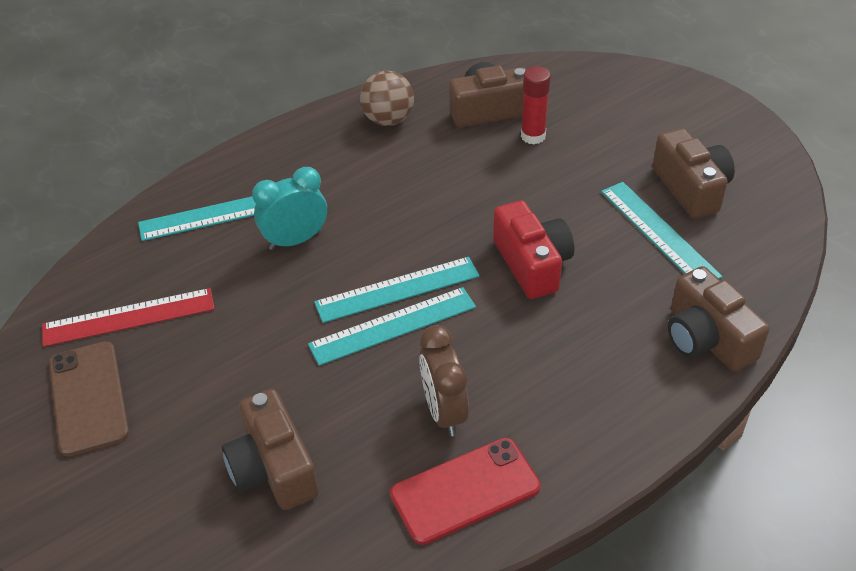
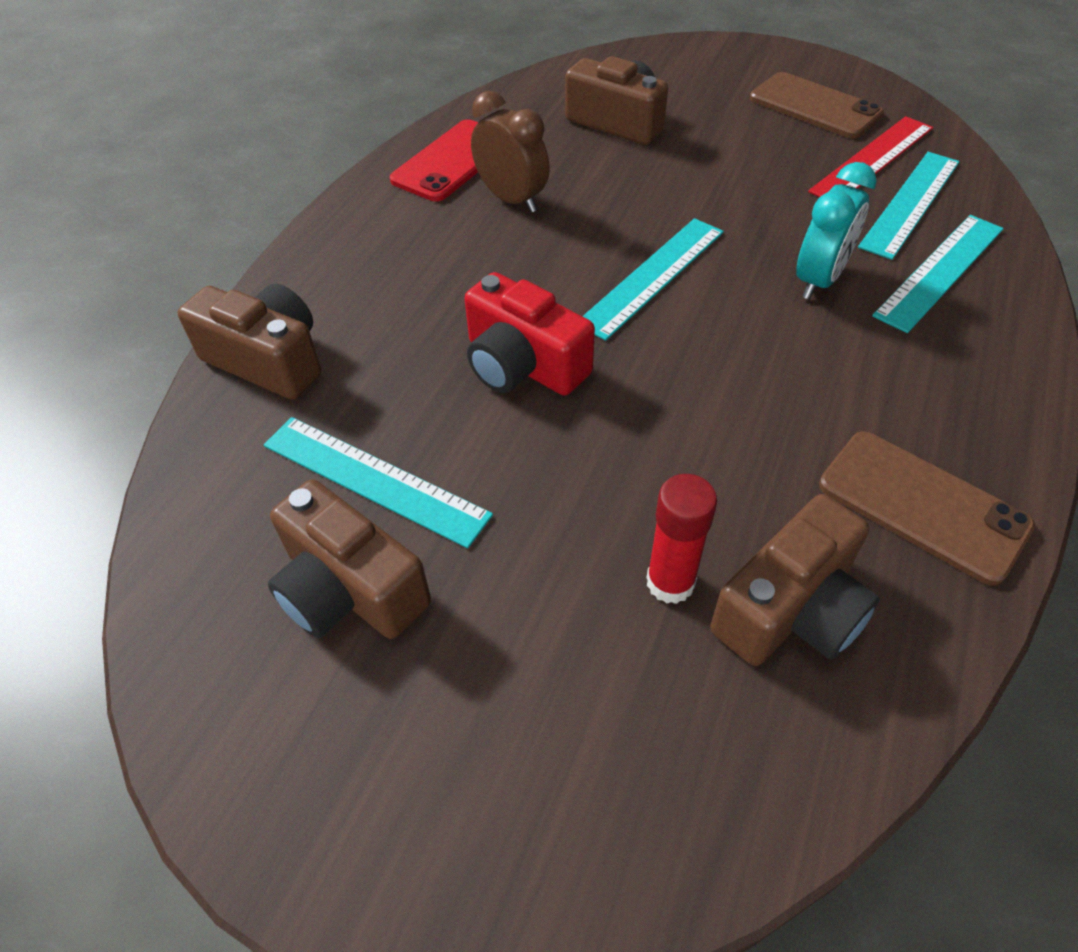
camera: 150 degrees right, 5 degrees up
turquoise ruler [308,287,476,366] -> turquoise ruler moved to [858,152,960,260]
brown ball [360,71,414,126] -> brown phone [819,431,1035,586]

